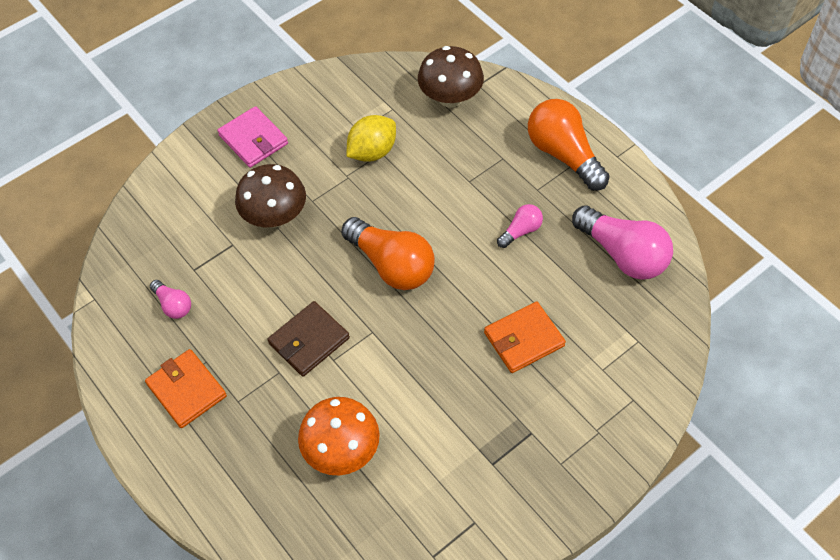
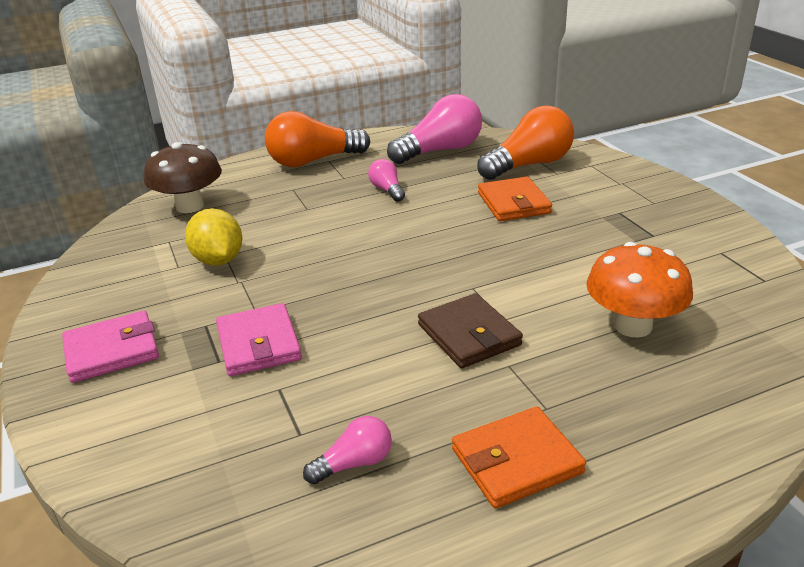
camera: 75 degrees left, 25 degrees down
brown mushroom [235,164,306,227] -> pink wallet [216,303,302,376]
orange light bulb [341,217,435,290] -> orange light bulb moved to [477,105,574,180]

